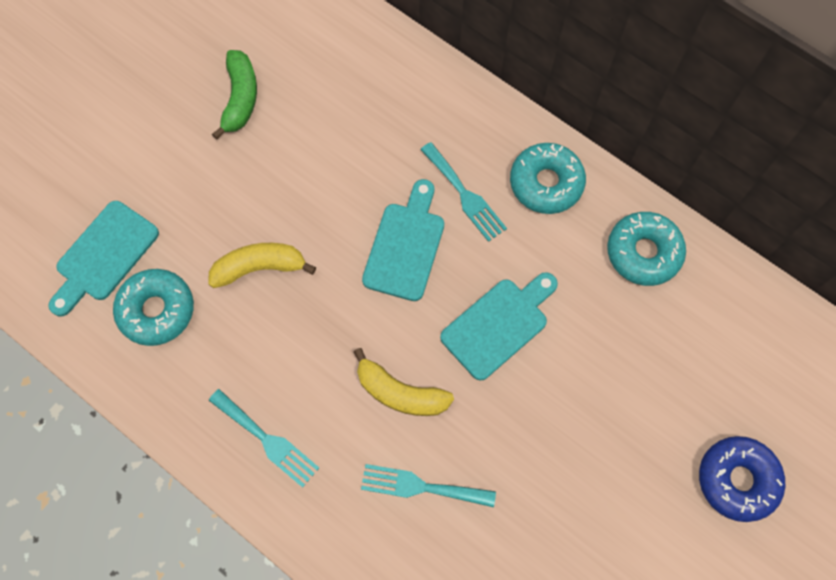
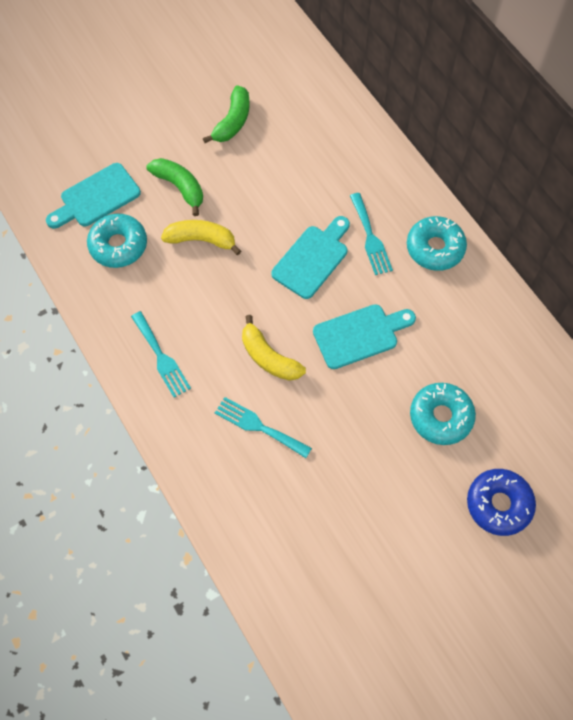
camera: 20 degrees right, 5 degrees down
turquoise donut [607,212,686,286] -> turquoise donut moved to [410,383,476,445]
none -> green banana [146,158,203,216]

